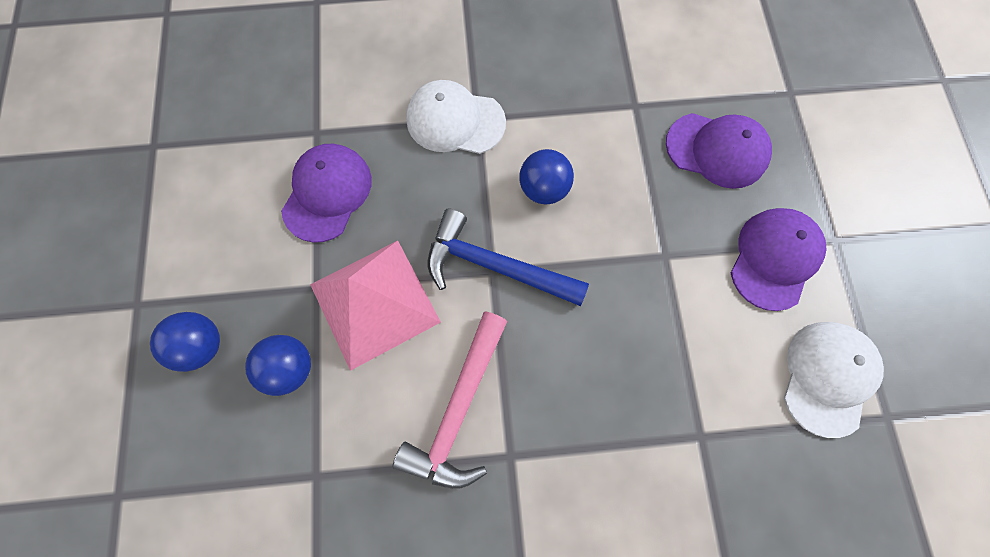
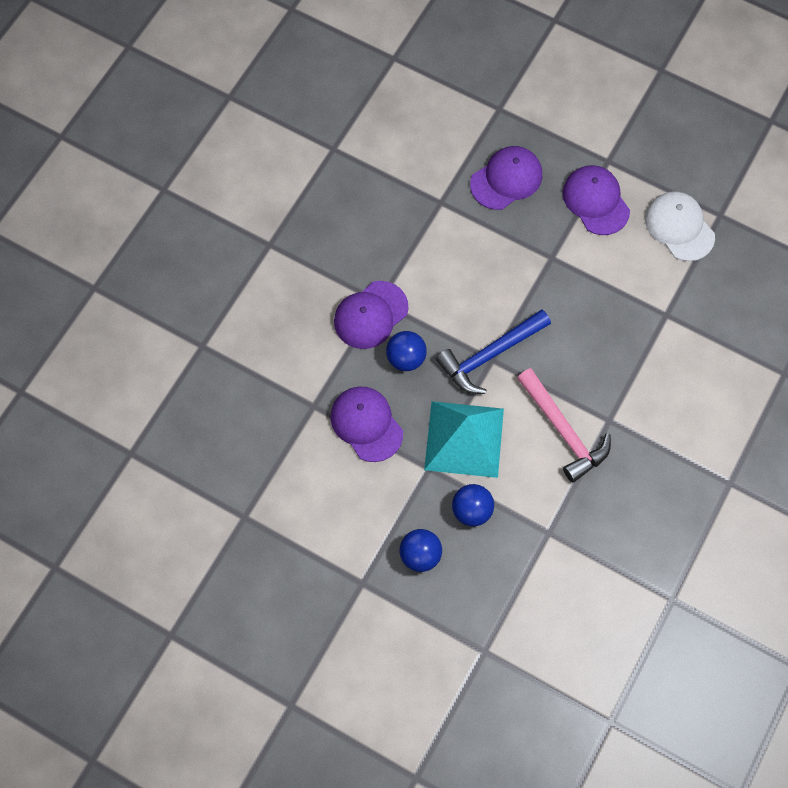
camera: 55 degrees left, 5 degrees down
pink pyramid [310,241,441,371] -> turquoise pyramid [424,401,504,478]
white cap [406,80,506,154] -> purple cap [334,281,409,349]
blue ball [520,149,574,205] -> blue ball moved to [386,331,427,371]

